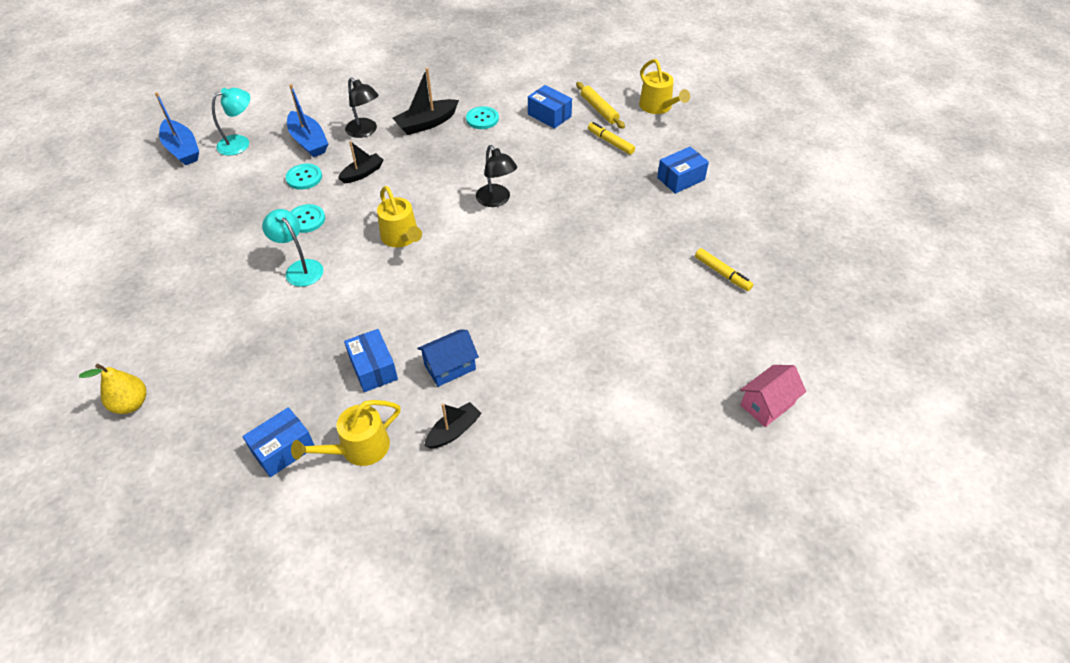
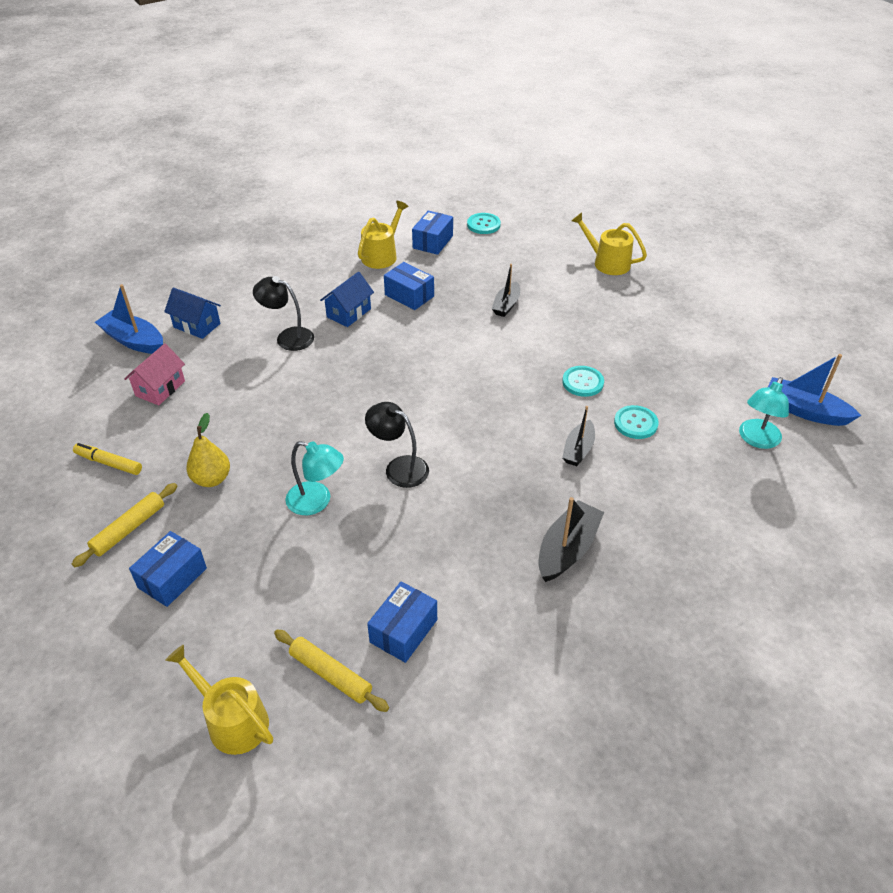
camera: 155 degrees right, 5 degrees down
yellow pear [79,364,146,414] -> yellow pear moved to [186,413,230,487]
turquoise lamp [262,209,323,287] -> turquoise lamp moved to [285,441,344,515]
blue boat [287,84,328,157] -> blue boat moved to [95,284,163,354]
black lamp [345,78,379,138] -> black lamp moved to [253,276,314,351]
yellow watering can [377,186,422,247] -> yellow watering can moved to [571,212,647,275]
black boat [424,402,482,449] -> black boat moved to [492,264,520,317]
turquoise button [466,106,499,129] -> turquoise button moved to [467,213,501,234]
blue box [528,85,572,129] -> blue box turned 75 degrees counterclockwise [367,582,437,663]
yellow marker [588,122,635,155] -> none
pink house [740,365,806,427] -> pink house moved to [124,343,185,405]
none -> yellow rolling pin [72,483,177,567]
none -> blue house [164,288,221,339]

